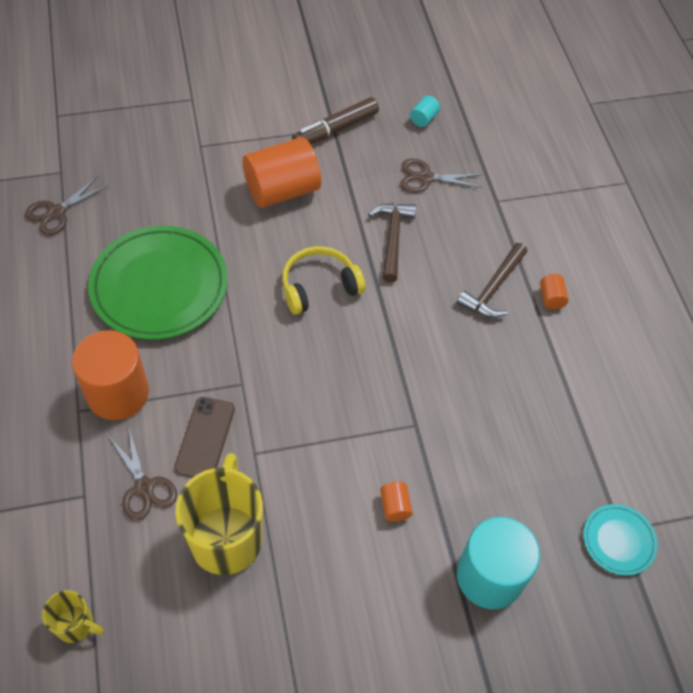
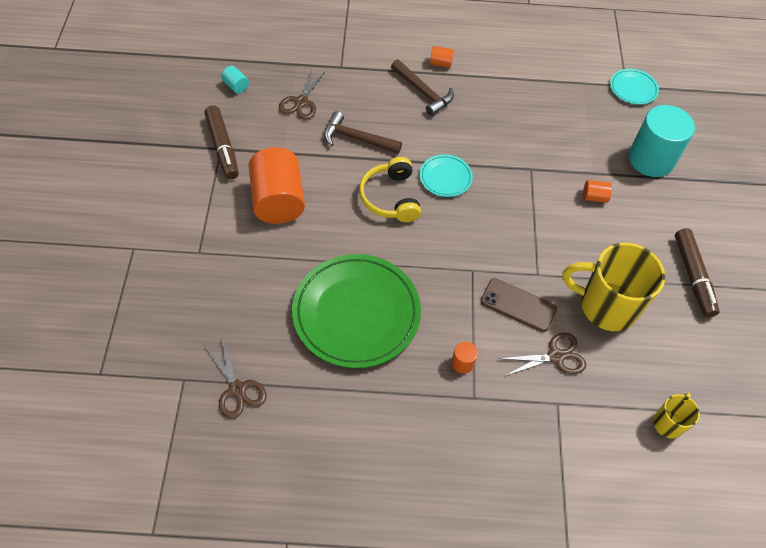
camera: 75 degrees left, 0 degrees up
orange cylinder [72,330,149,420] -> orange cylinder [451,342,478,374], size x0.42
none -> turquoise plate [420,154,473,197]
none -> brown marker [675,228,720,317]

